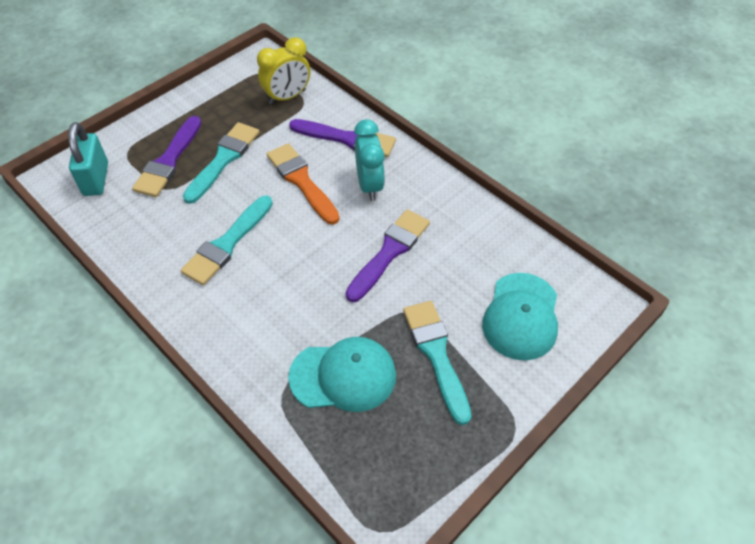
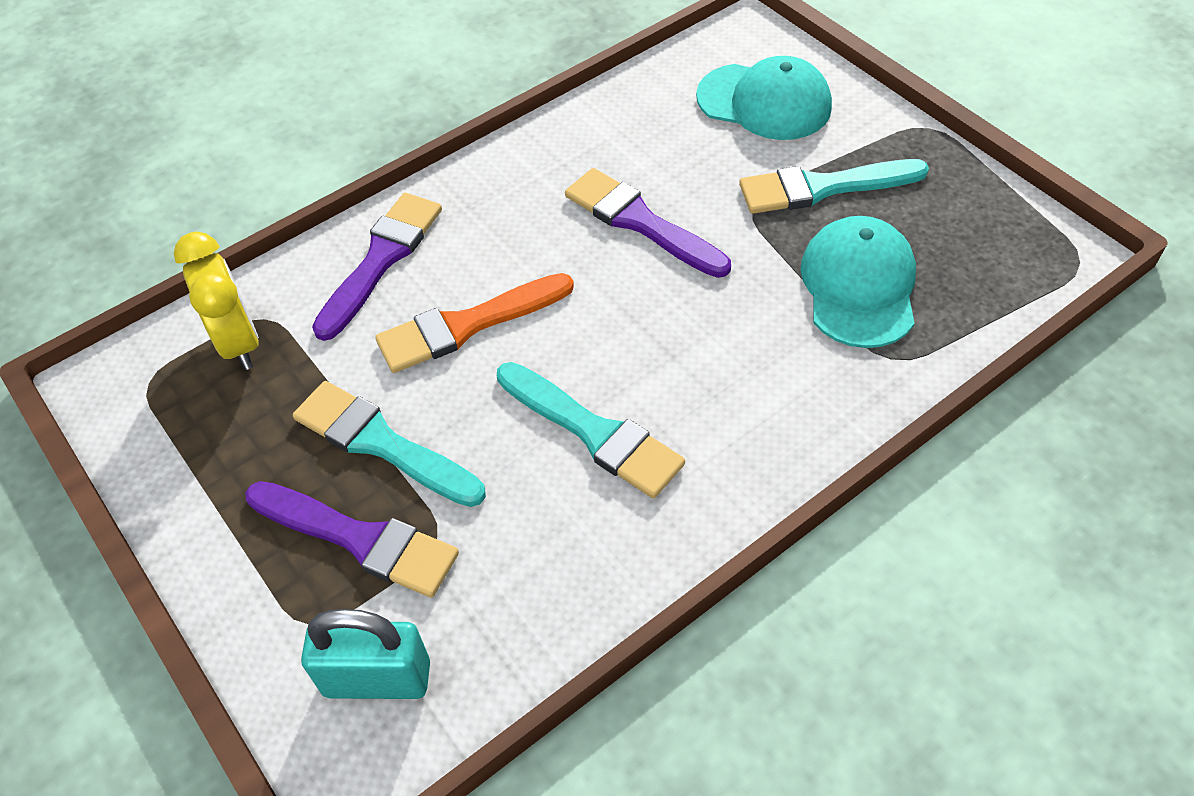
camera: 80 degrees left, 0 degrees up
turquoise clock [354,119,385,201] -> none

